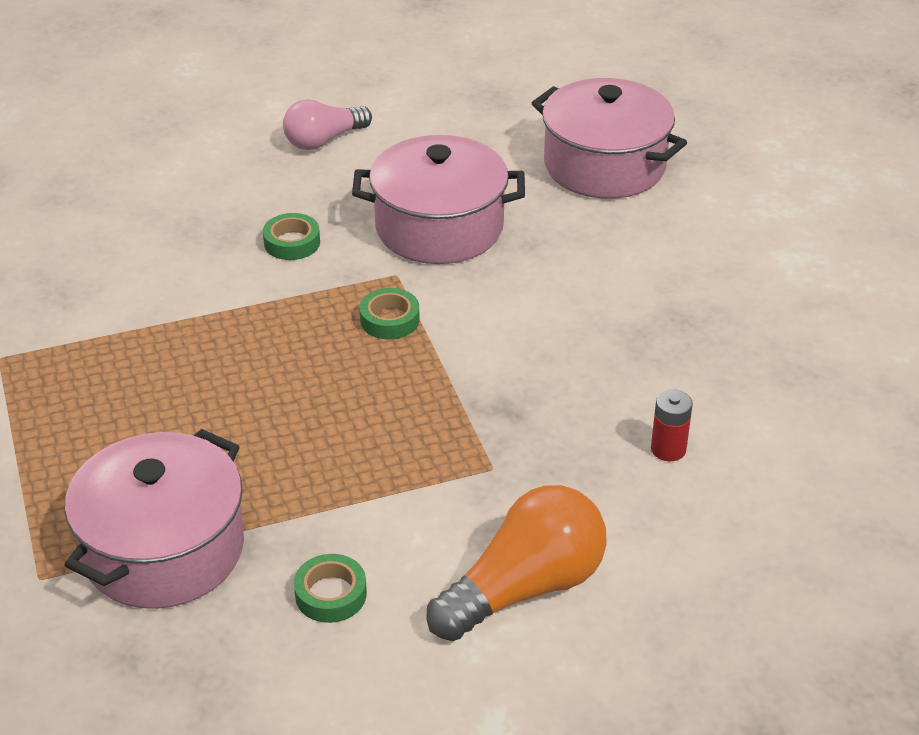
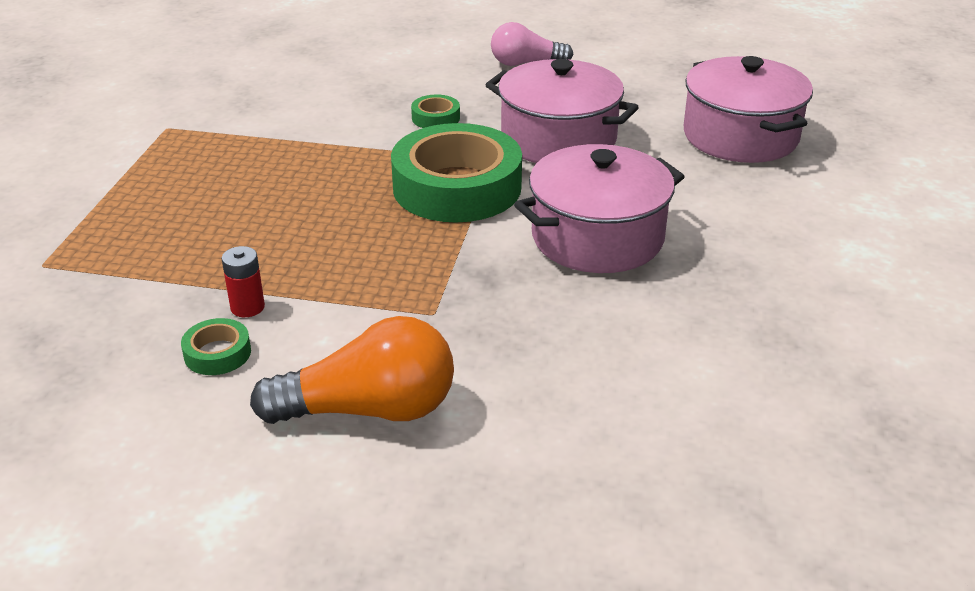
camera: 30 degrees right, 5 degrees down
pink pot [65,429,244,609] -> pink pot moved to [514,144,685,273]
green tape [360,288,420,339] -> green tape [391,123,522,222], size x2.41
red battery [651,390,693,461] -> red battery moved to [221,246,265,317]

